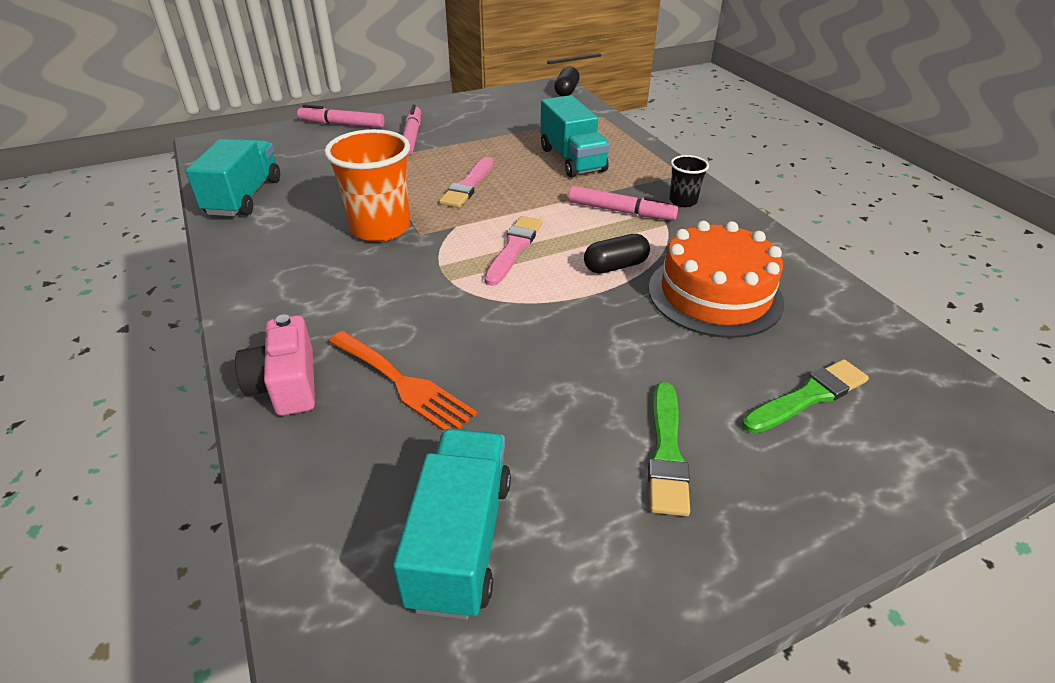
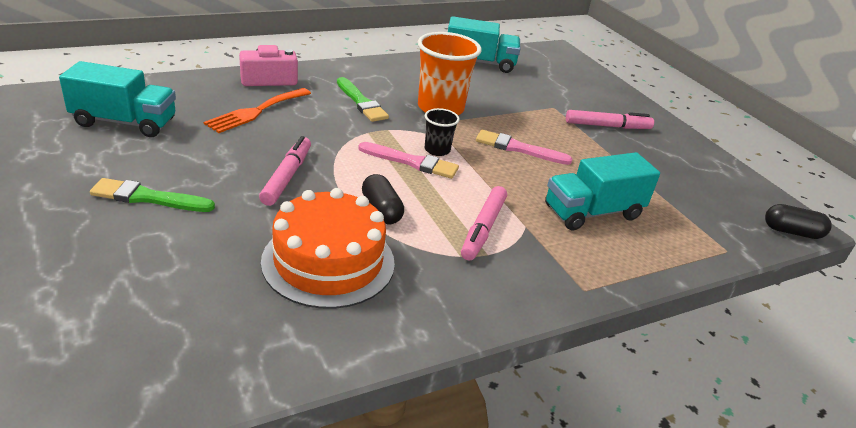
camera: 85 degrees right, 5 degrees down
pink marker [297,104,384,128] -> pink marker moved to [259,136,311,206]
black cup [669,155,709,207] -> black cup moved to [425,108,459,156]
green brush [742,359,869,434] -> green brush moved to [337,77,389,122]

